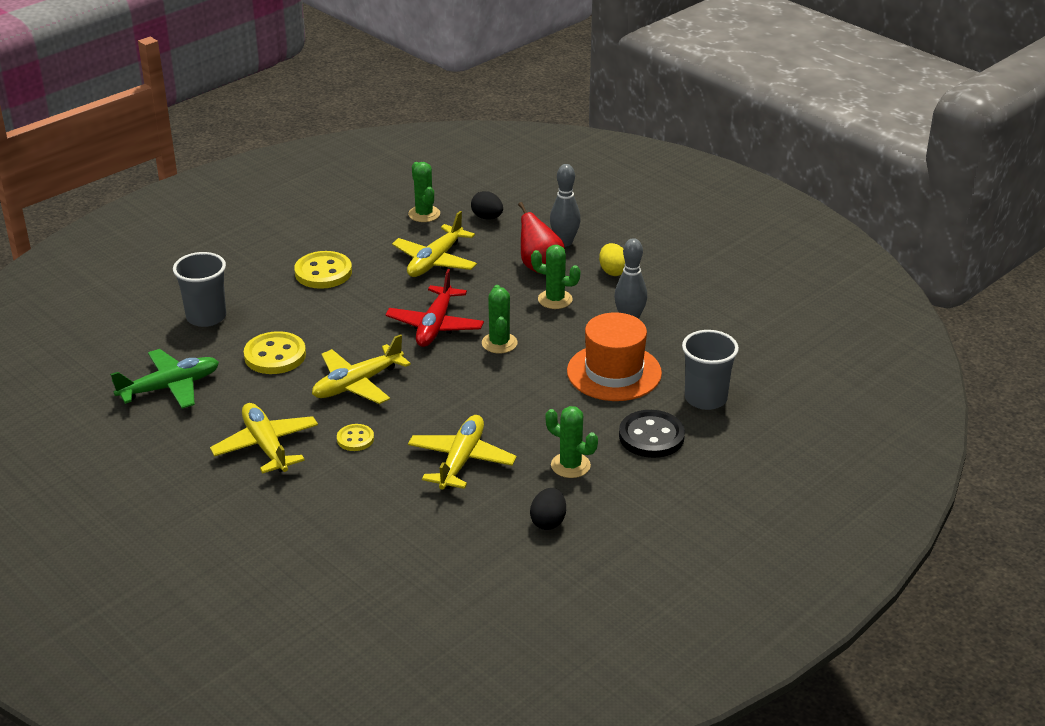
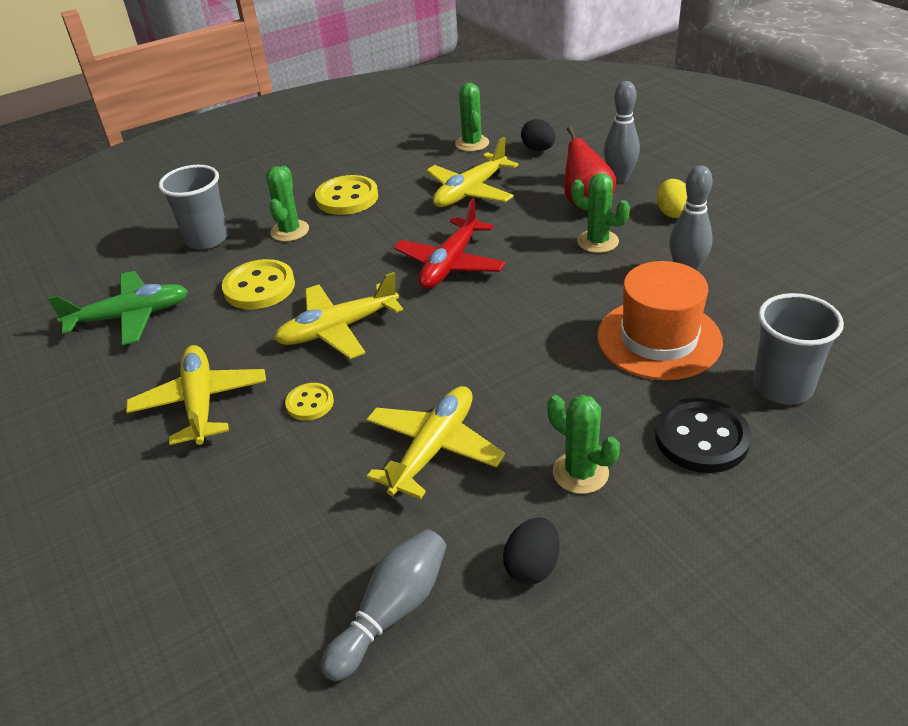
camera: 15 degrees right, 5 degrees up
green cactus [482,285,518,353] -> green cactus moved to [266,166,309,242]
none -> grey bowling pin [321,529,447,681]

